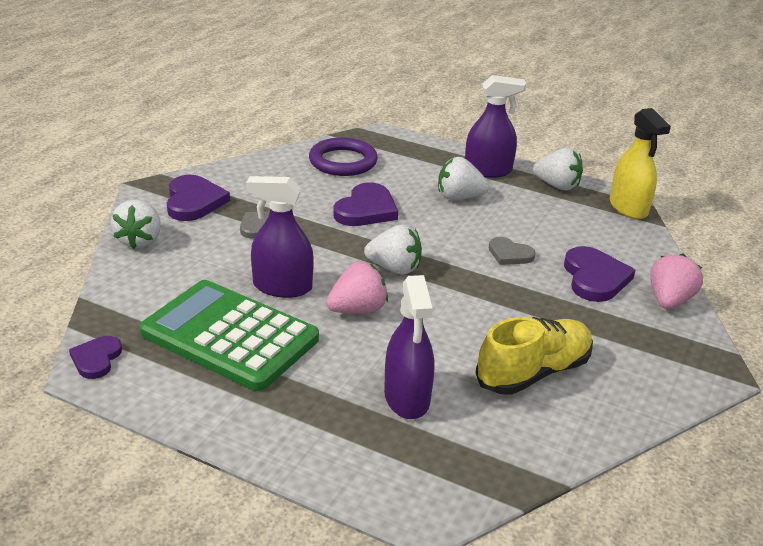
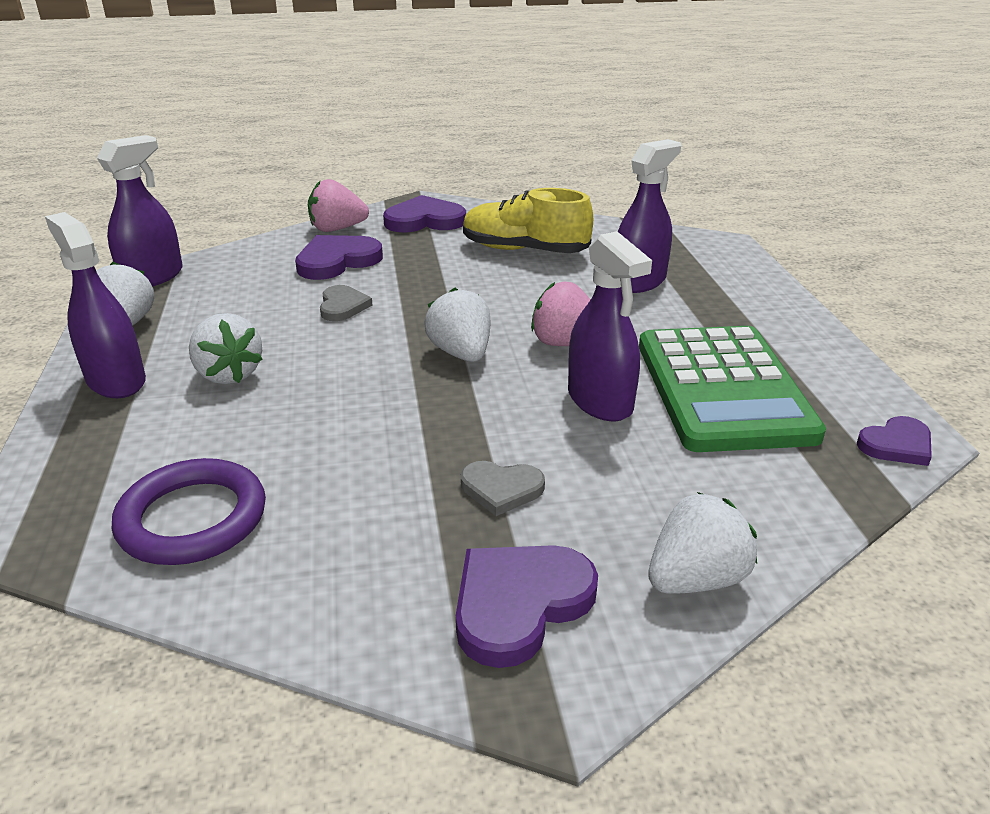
camera: 125 degrees left, 0 degrees up
purple heart [333,182,398,226] -> purple heart moved to [383,195,466,233]
yellow spray bottle [610,108,671,219] -> purple spray bottle [97,135,183,287]

